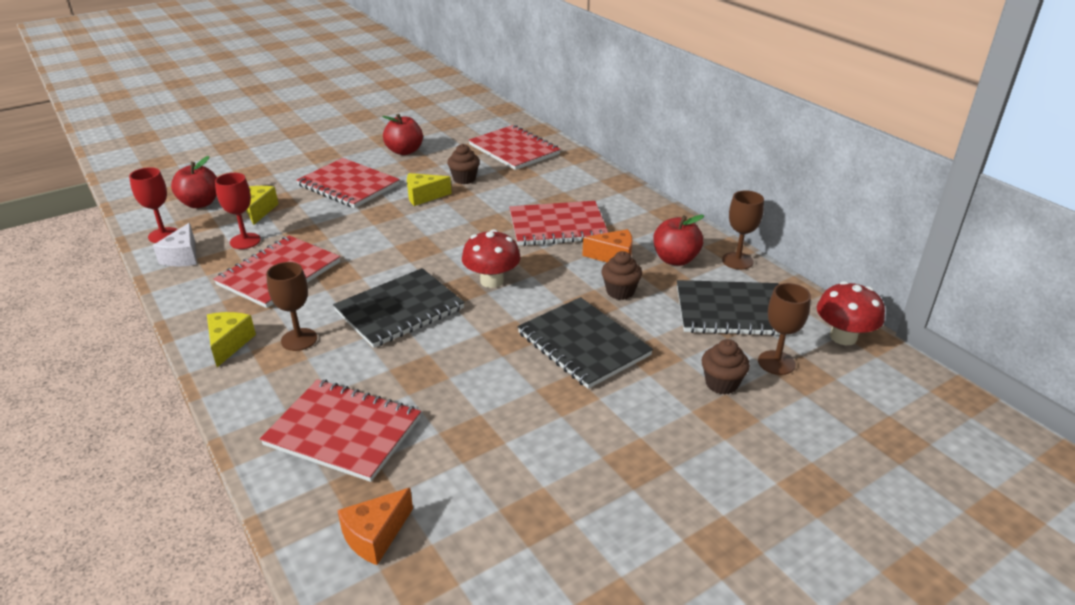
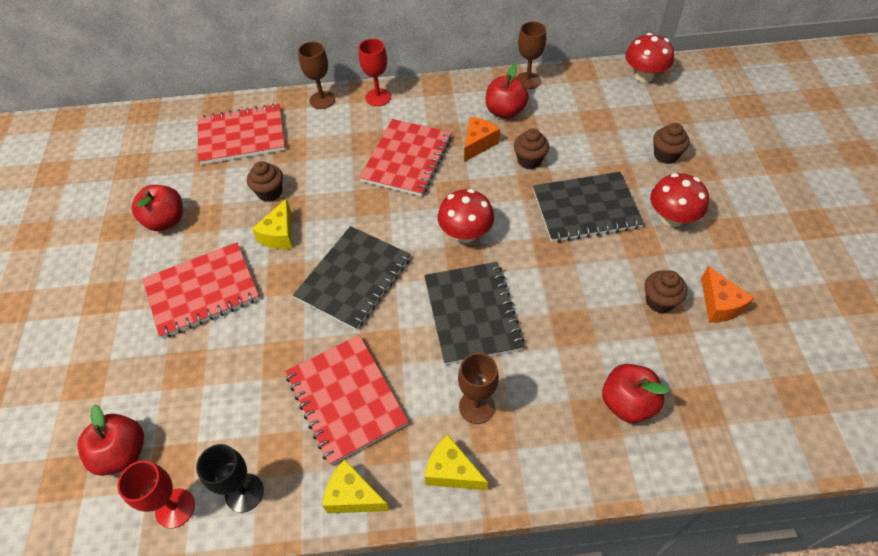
camera: 60 degrees left, 20 degrees up
white cheese [153,223,197,266] -> black goblet [196,444,264,513]
red goblet [215,173,261,249] -> red goblet moved to [359,39,391,106]
yellow cheese [246,186,278,225] -> yellow cheese moved to [322,459,389,513]
red notebook [260,379,421,482] -> red apple [602,364,669,423]
orange cheese [337,488,413,565] -> orange cheese moved to [701,266,754,323]
black notebook [677,280,792,336] -> black notebook moved to [293,226,411,330]
brown goblet [758,283,811,375] -> brown goblet moved to [298,42,335,109]
none -> brown cupcake [645,270,687,313]
none -> red mushroom [650,173,709,227]

